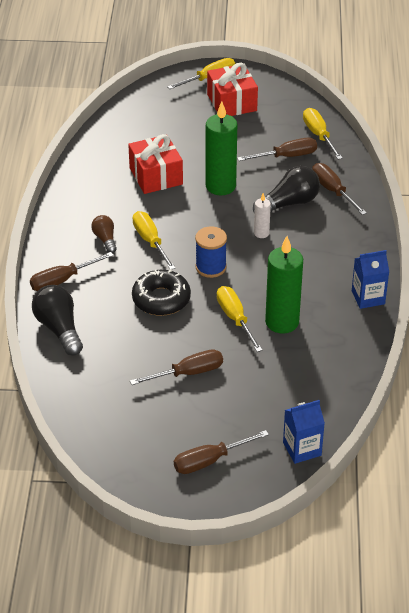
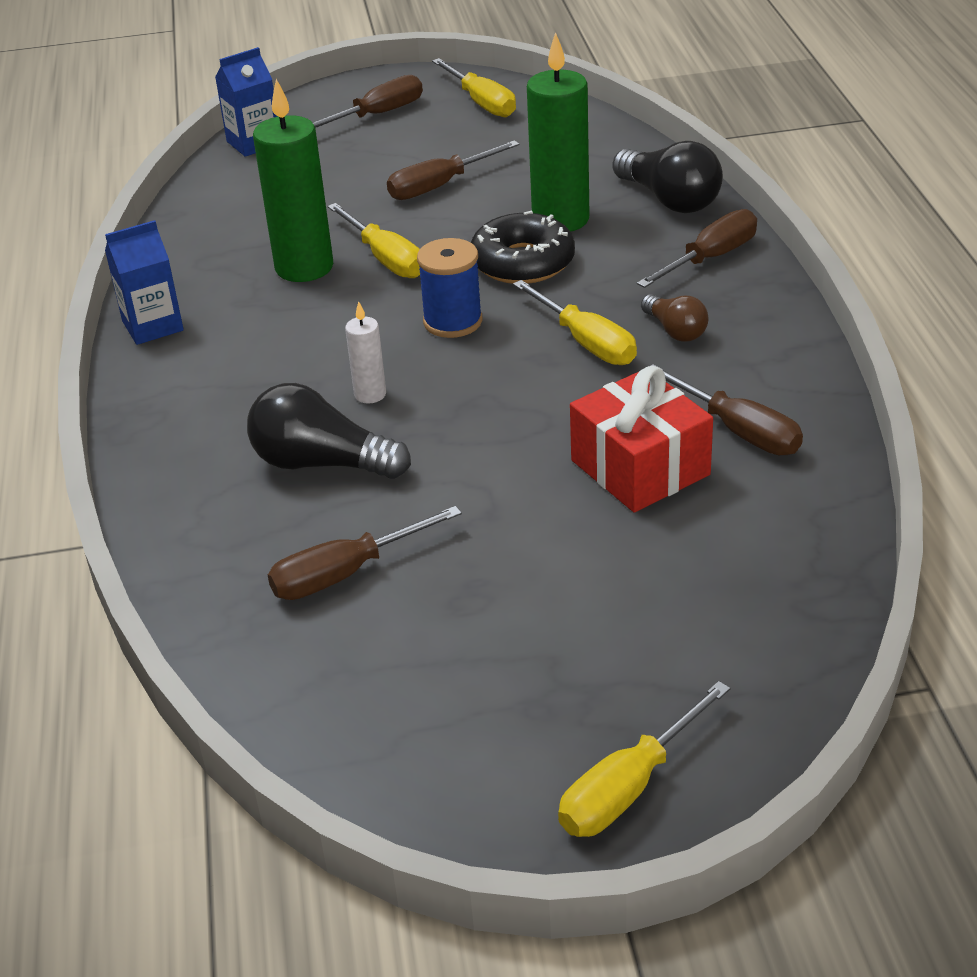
camera: 170 degrees right, 5 degrees down
green candle [206,101,237,195] -> green candle moved to [527,32,590,232]
red gift [207,63,258,116] -> none
black light bulb [253,166,320,213] -> black light bulb turned 60 degrees clockwise [247,383,411,479]
yellow screwdriver [303,108,343,160] -> yellow screwdriver moved to [432,58,516,117]
brown screwdriver [312,163,367,215] -> brown screwdriver moved to [651,364,803,455]

